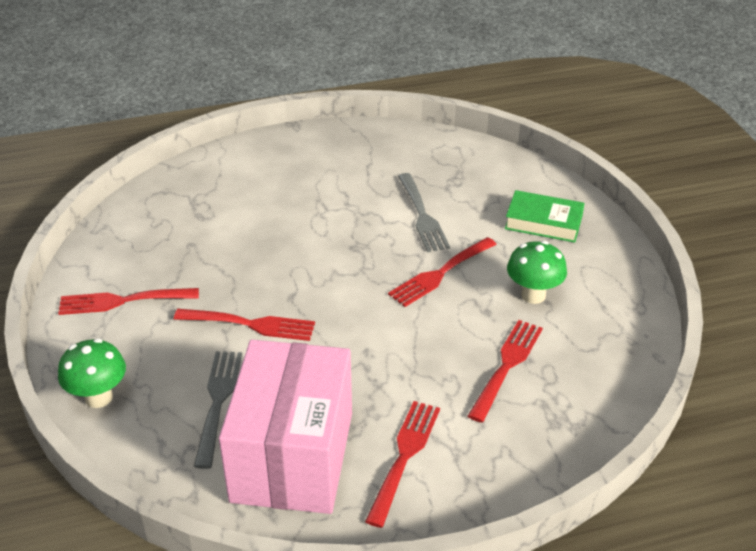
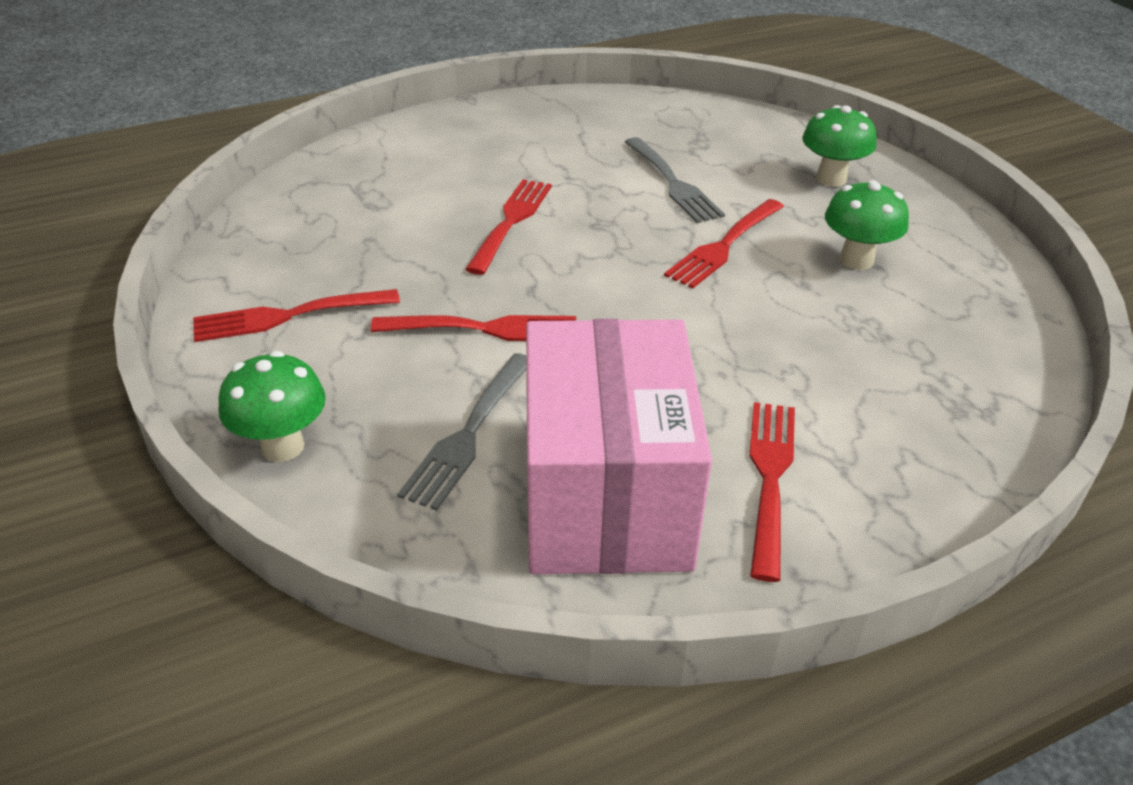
camera: 10 degrees left, 0 degrees up
grey fork [194,351,242,469] -> grey fork turned 150 degrees counterclockwise [397,353,526,511]
red fork [468,320,543,423] -> red fork moved to [465,179,552,275]
green book [505,190,585,243] -> green mushroom [802,105,876,187]

